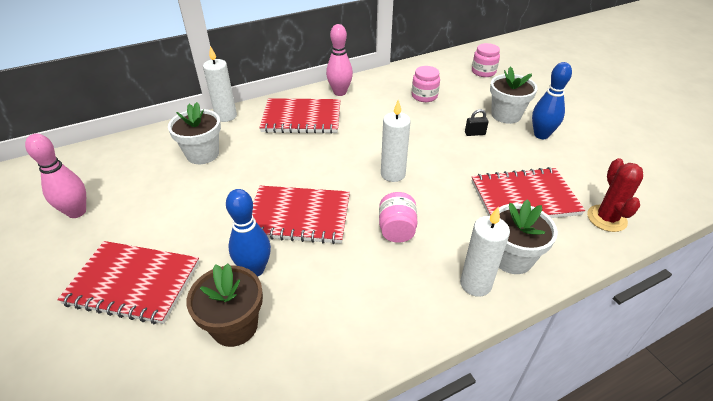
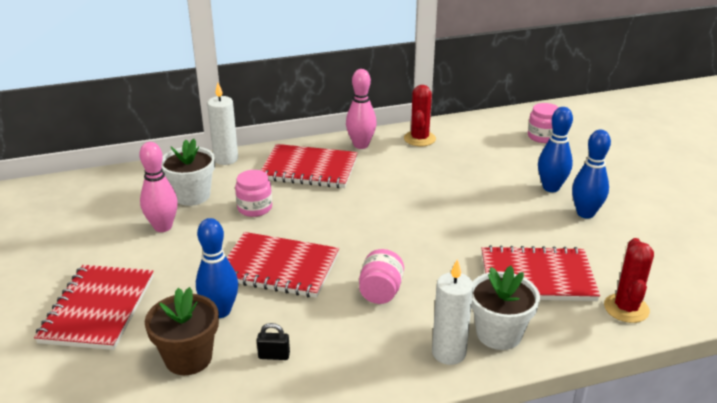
camera: 10 degrees right, 10 degrees down
pink bowling pin [25,134,86,218] -> pink bowling pin moved to [139,142,178,232]
red notebook [57,241,199,324] -> red notebook turned 75 degrees clockwise [34,265,154,350]
white candle [381,100,411,182] -> none
pink jar [412,66,440,102] -> pink jar moved to [235,170,272,217]
black padlock [465,109,489,136] -> black padlock moved to [257,323,290,360]
white flower pot [490,67,538,124] -> blue bowling pin [538,107,573,192]
none -> red cactus [404,85,436,146]

